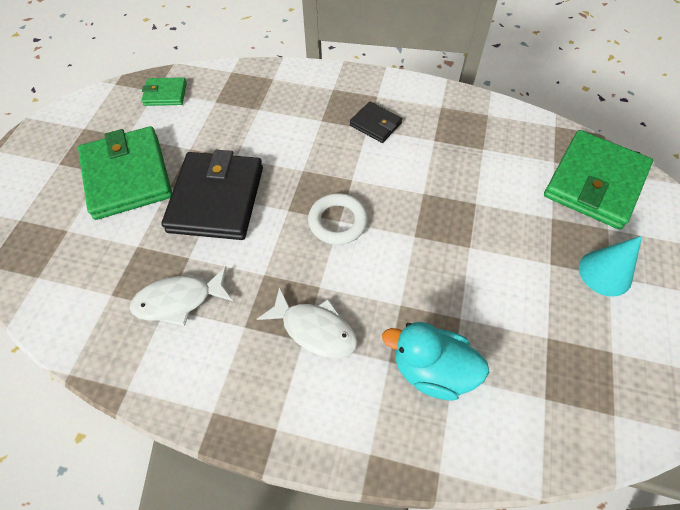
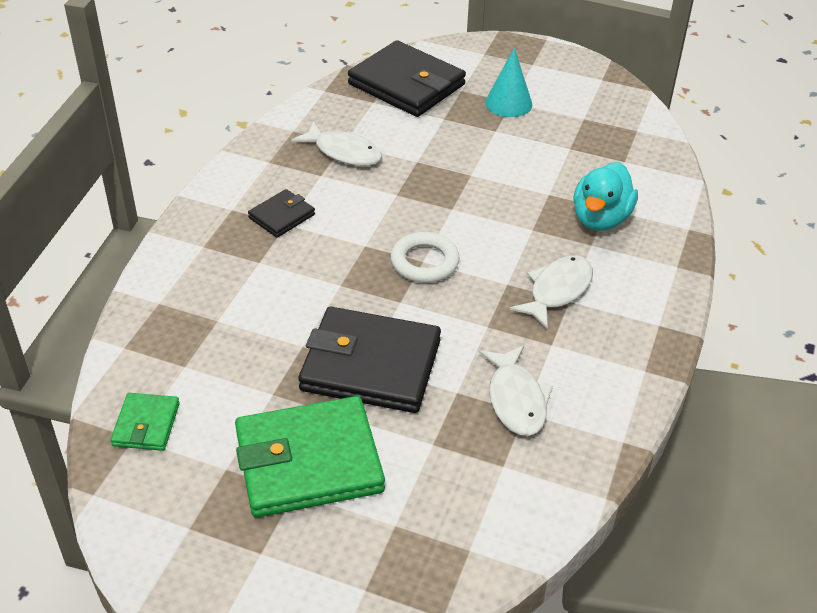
camera: 85 degrees left, 15 degrees down
green wallet [544,130,653,230] -> black wallet [348,40,466,117]
none -> white fish [291,121,382,166]

